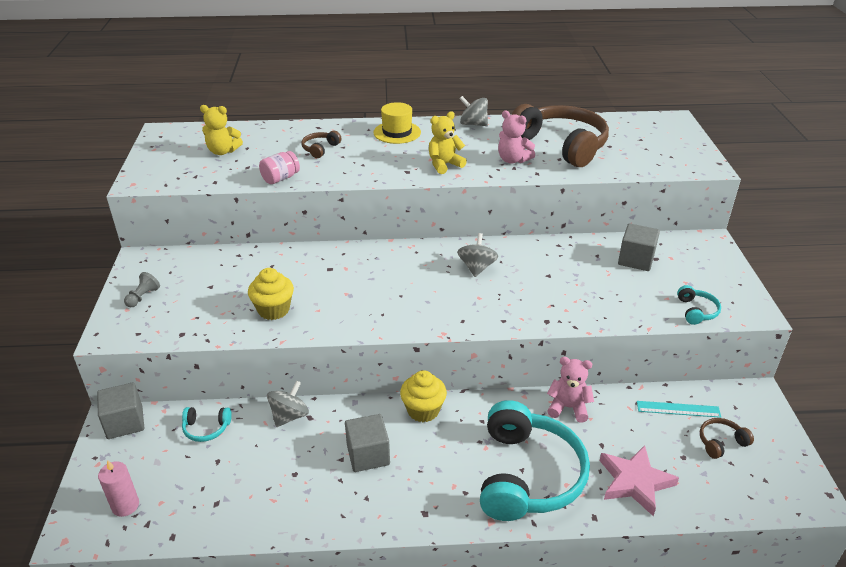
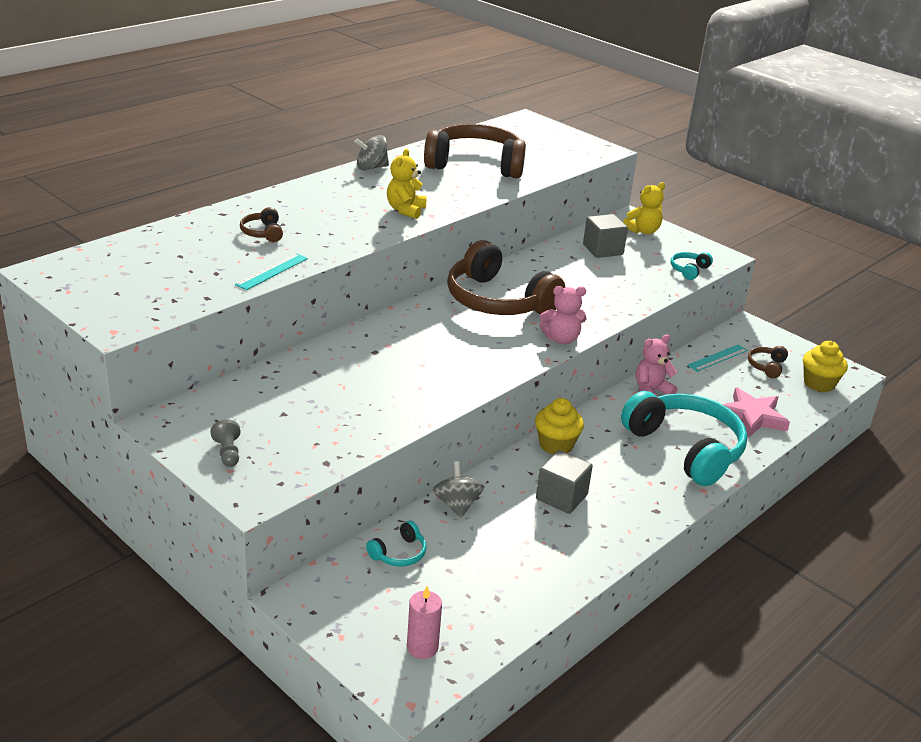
camera: 45 degrees left, 5 degrees down
grey cube [97,382,144,439] -> none
yellow teddy bear [200,105,243,155] -> yellow teddy bear moved to [623,182,665,234]
yellow cupcake [248,268,294,320] -> yellow cupcake moved to [803,341,848,392]
pink jar [259,151,300,184] -> turquoise ruler [235,253,308,290]
yellow hat [373,102,421,144] -> none
grey spinning top [457,233,498,277] -> brown headphones [447,240,565,315]
pink teddy bear [498,110,535,164] -> pink teddy bear moved to [539,286,586,344]
turquoise headphones [677,285,721,325] -> turquoise headphones turned 105 degrees counterclockwise [671,252,713,280]

